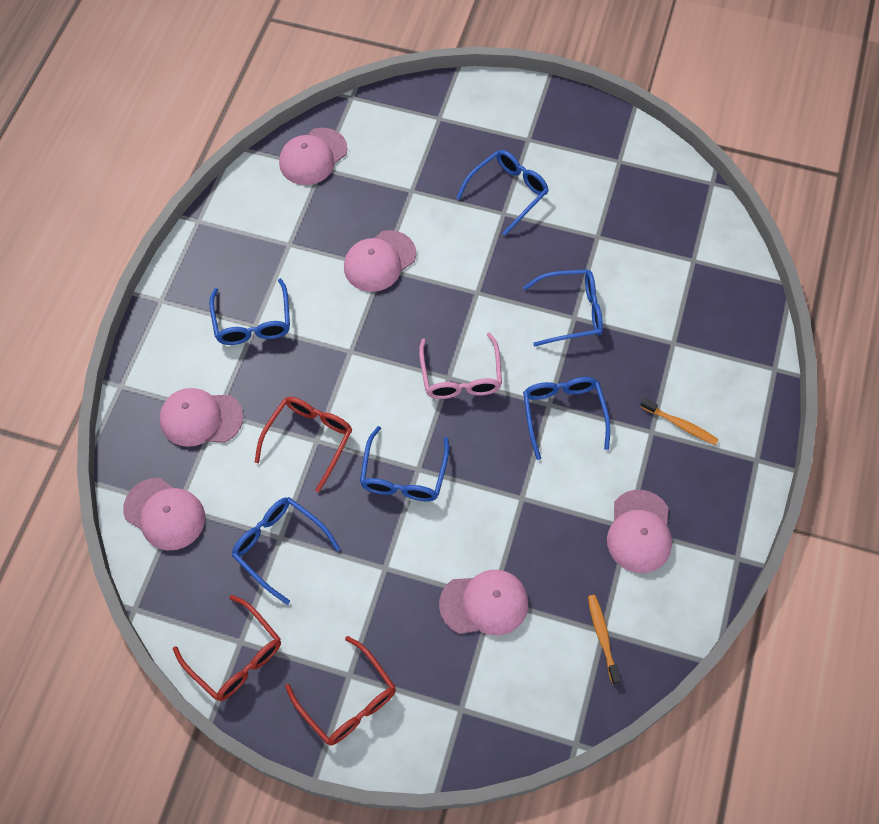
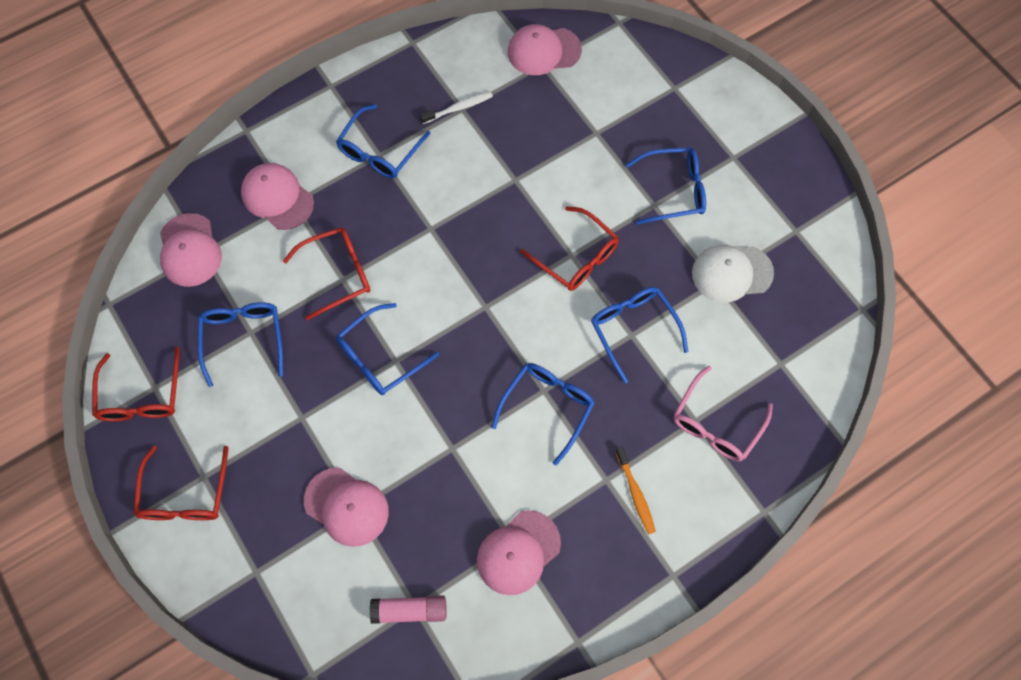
camera: 40 degrees right, 5 degrees up
pink cap [344,230,416,292] -> none
pink glasses [419,332,502,399] -> pink glasses moved to [674,365,773,461]
blue glasses [523,269,603,347] -> blue glasses turned 150 degrees counterclockwise [591,287,689,383]
orange toothbrush [588,595,621,684] -> pink glue stick [370,595,447,624]
none -> white toothbrush [420,91,493,124]
none -> red glasses [520,206,619,291]
none -> white cap [692,245,774,302]

